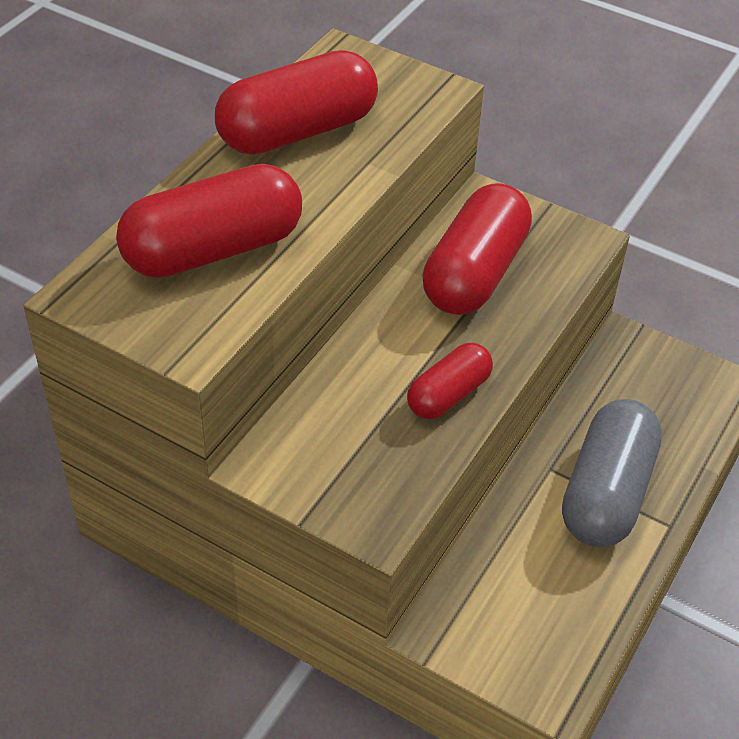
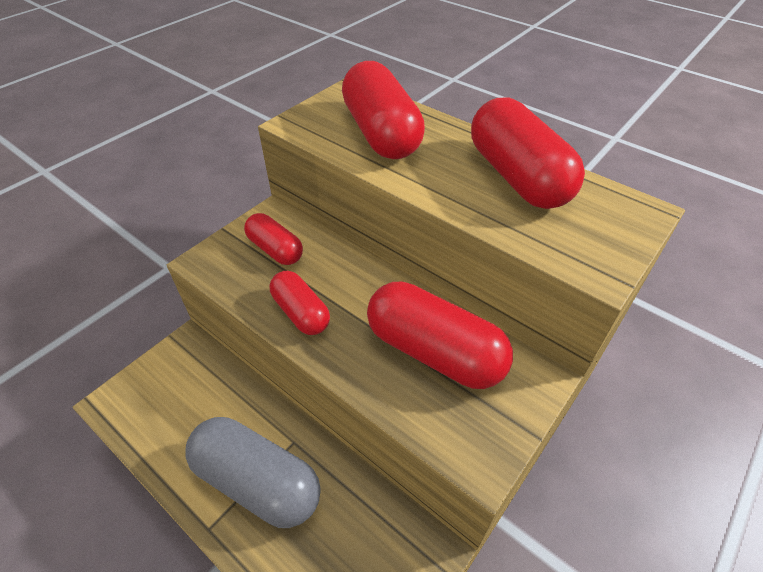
camera: 100 degrees right, 0 degrees up
none -> red capsule [244,213,303,265]

